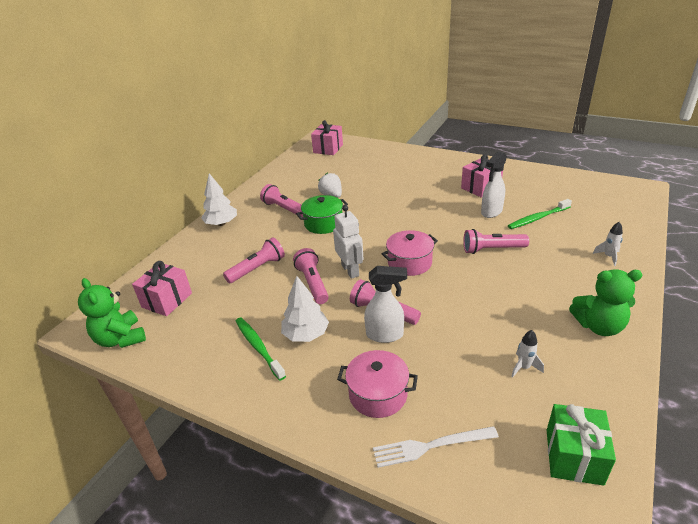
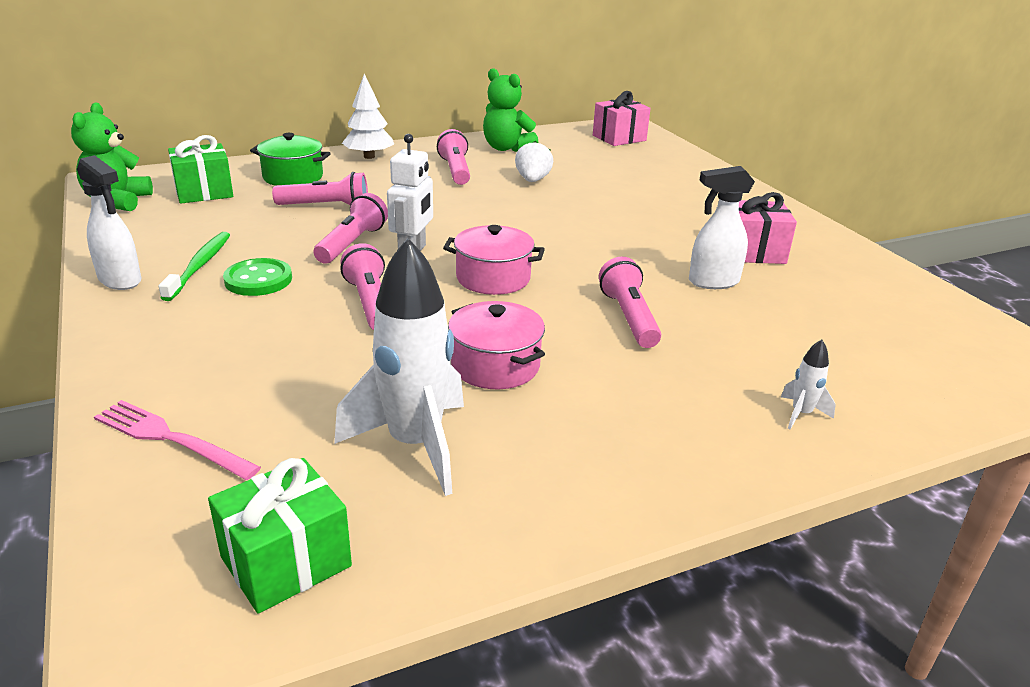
camera: 35 degrees right, 5 degrees down
pink gift [132,261,192,316] -> green gift [168,135,233,204]
white tree [281,276,329,342] -> green button [223,258,292,296]
green pot [296,195,348,234] -> green pot moved to [250,133,331,186]
pink pot [337,350,418,418] -> pink pot moved to [448,301,545,389]
white spray bottle [364,266,407,343] -> white spray bottle moved to [77,155,141,290]
white fork [373,426,499,468] -> pink fork [94,400,261,480]
pink flashlight [463,229,529,254] -> pink flashlight turned 45 degrees clockwise [599,257,661,348]
green toothbrush [508,199,572,229] -> none
white rocket [511,330,544,378] -> white rocket [334,238,464,496], size x2.37
green teddy bear [569,269,643,336] -> green teddy bear moved to [483,68,538,152]

